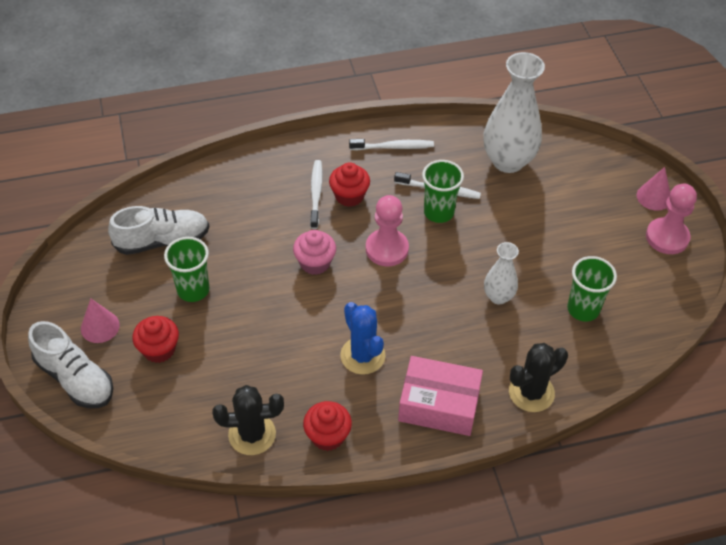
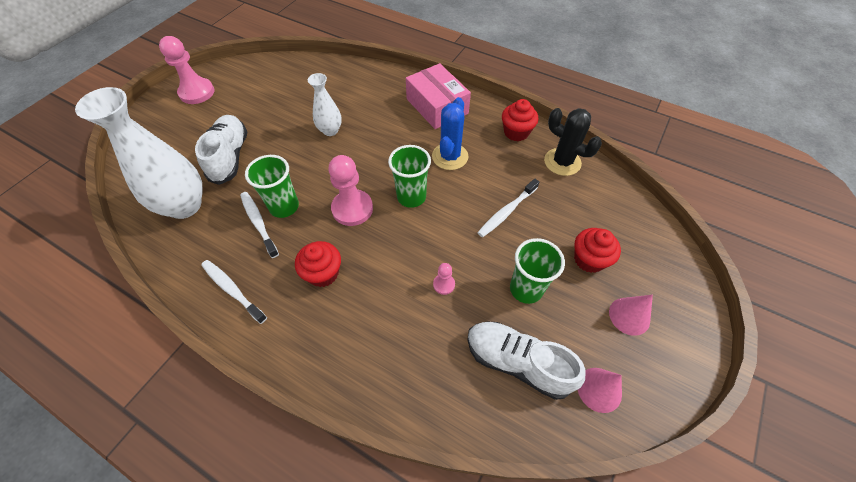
camera: 135 degrees left, 5 degrees up
white shoe [28,321,113,408] -> white shoe moved to [195,115,247,185]
pink cupcake [293,230,336,275] -> none
white toothbrush [310,160,323,229] -> white toothbrush moved to [477,179,539,237]
black cactus [509,343,568,412] -> none
green cup [567,256,617,322] -> green cup moved to [388,145,431,208]
pink cone [637,167,670,211] -> pink cone moved to [578,368,622,413]
none -> pink pawn [433,263,455,295]

